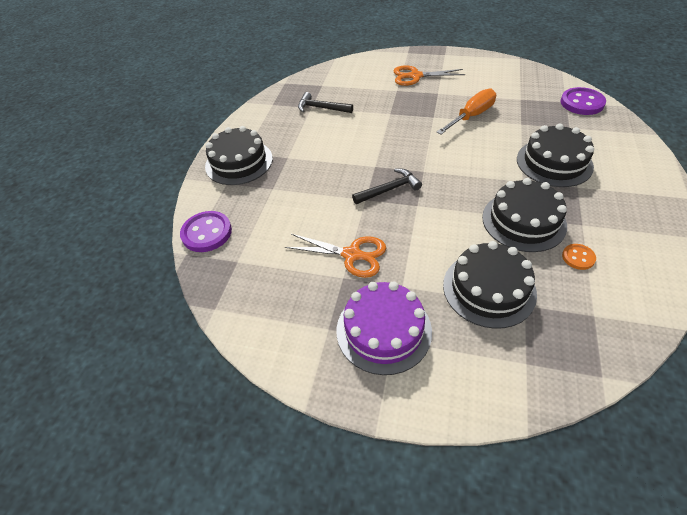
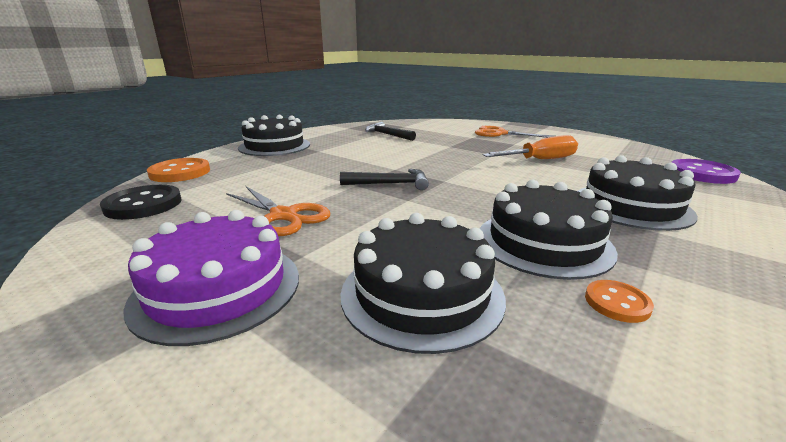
camera: 20 degrees right, 25 degrees down
purple button [180,211,232,252] -> orange button [147,158,210,182]
none -> black button [100,185,182,220]

